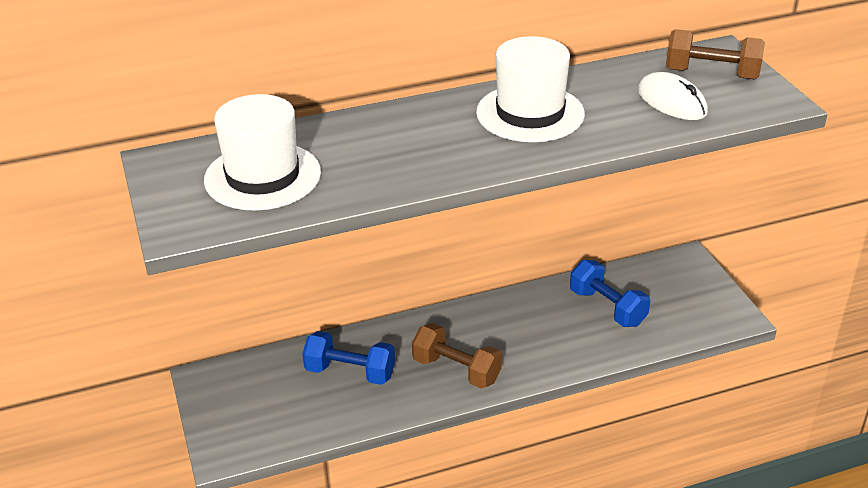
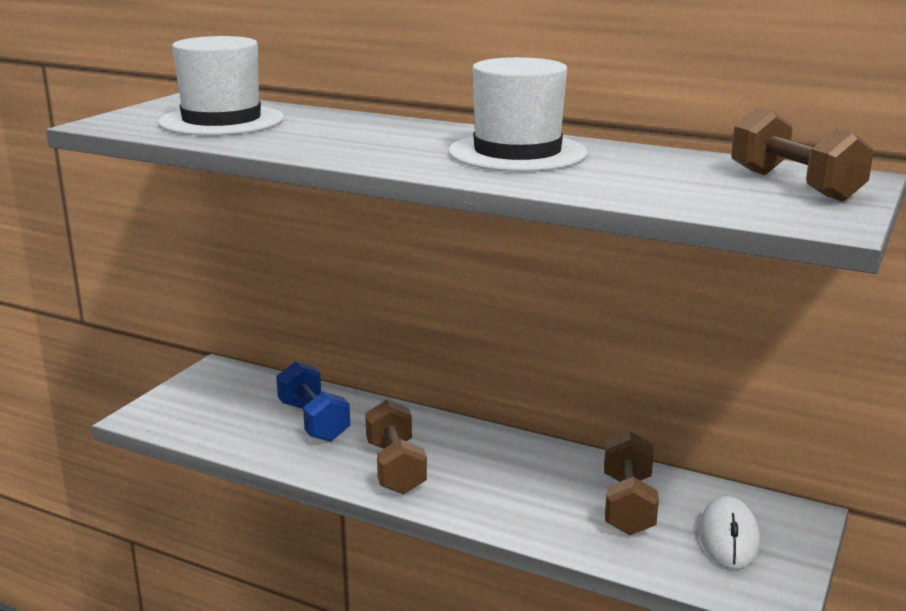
camera: 45 degrees right, 15 degrees down
blue dumbbell [570,260,650,327] -> brown dumbbell [604,431,659,535]
white mouse [638,72,708,120] -> white mouse moved to [699,496,760,569]

